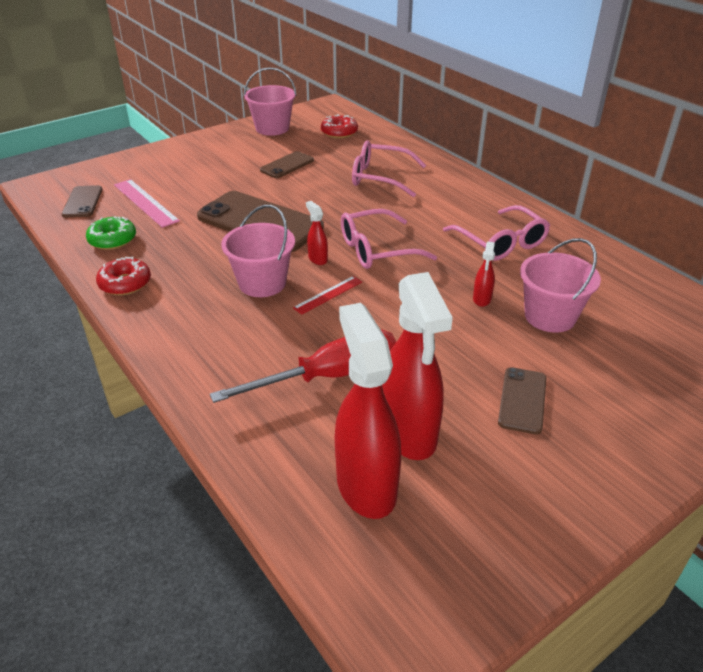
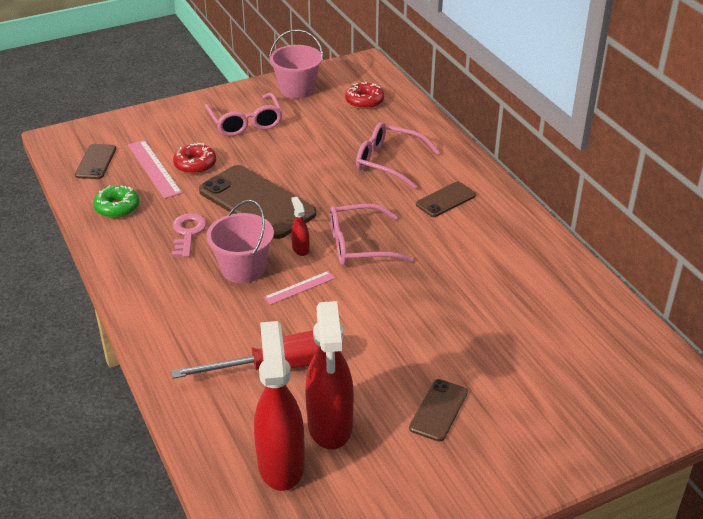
camera: 10 degrees right, 0 degrees up
red donut [96,257,151,295] -> red donut moved to [173,143,216,174]
brown phone [260,151,314,178] -> brown phone moved to [416,182,476,217]
red ruler [293,276,362,315] -> pink ruler [264,271,335,305]
pink glasses [443,205,550,261] -> pink glasses moved to [205,93,283,136]
red spray bottle [473,242,495,307] -> none
pink bucket [520,238,601,333] -> none
none -> pink key [171,213,207,258]

